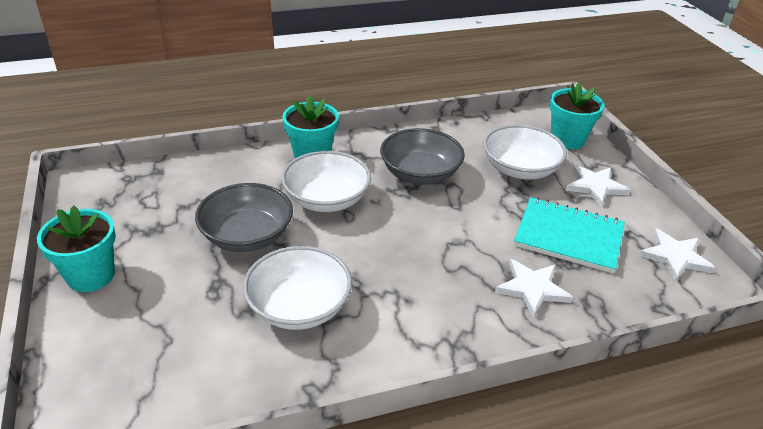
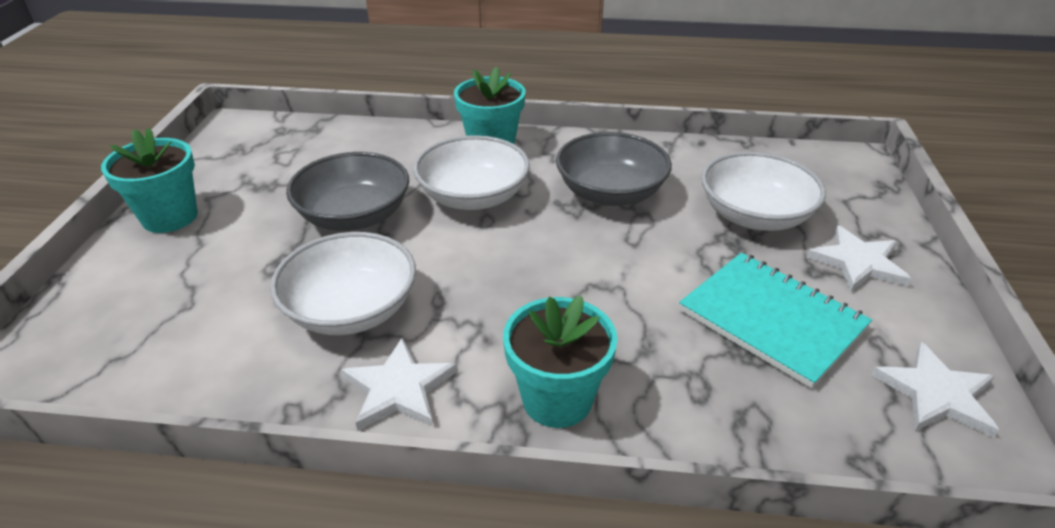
camera: 25 degrees right, 0 degrees up
white star [495,259,573,318] -> white star moved to [342,338,457,431]
turquoise flower pot [549,83,604,149] -> turquoise flower pot moved to [503,295,618,428]

